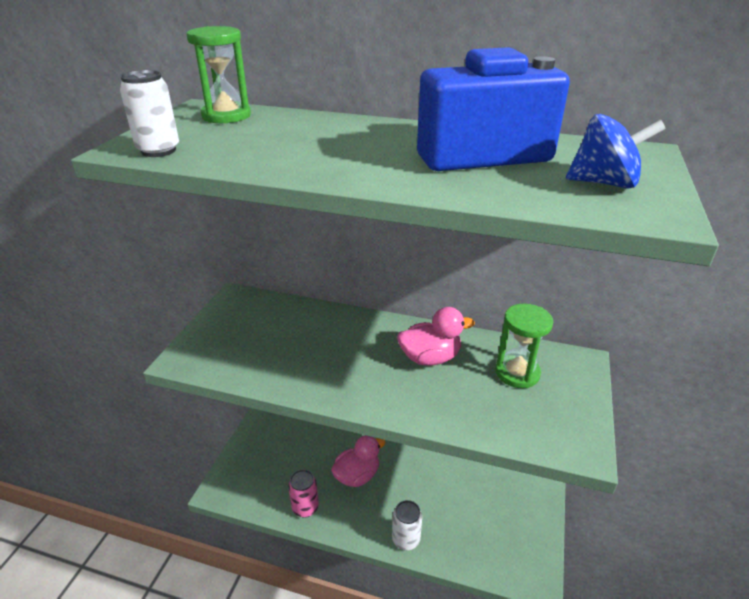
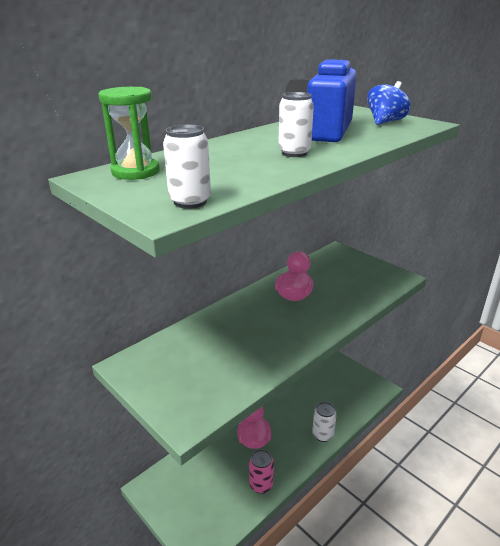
camera: 60 degrees left, 5 degrees down
green hourglass [495,304,553,388] -> none
none -> white can [278,92,314,157]

